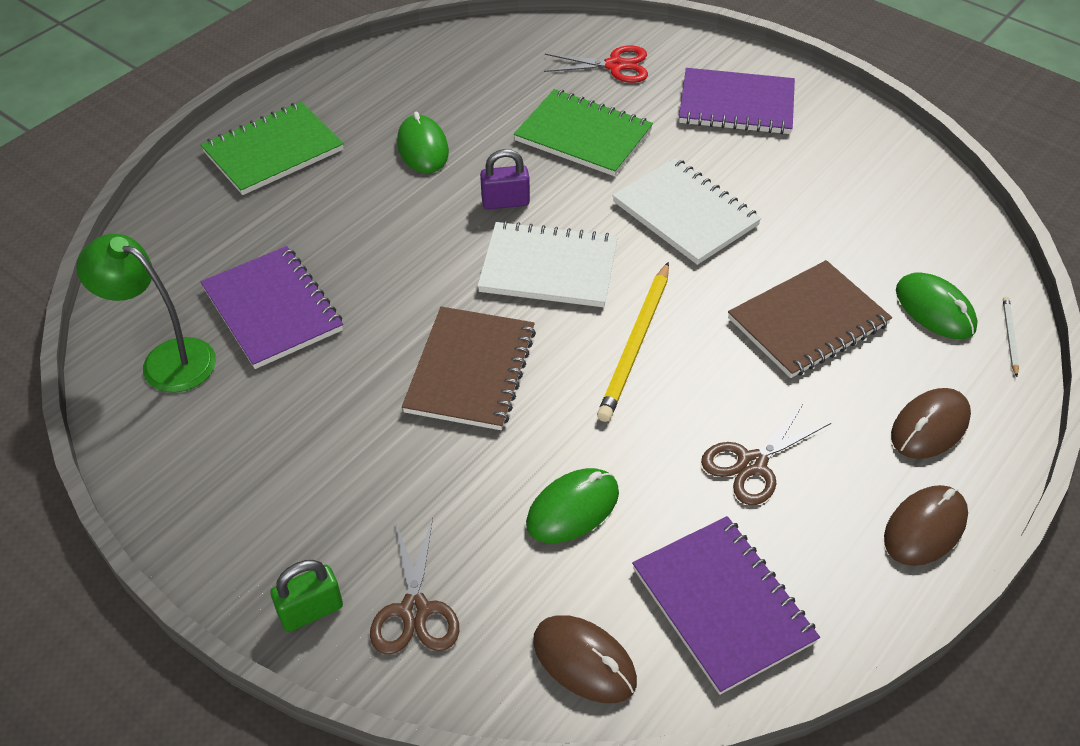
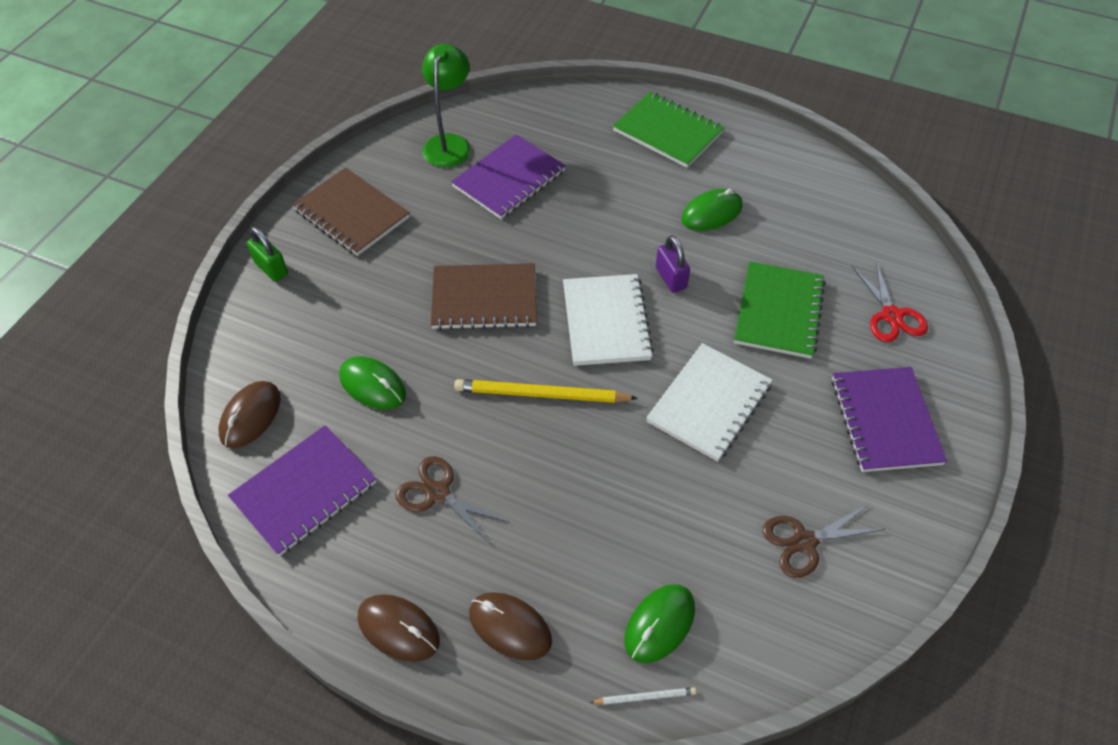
camera: 75 degrees right, 5 degrees up
brown scissors [370,518,459,655] -> brown scissors moved to [763,504,885,578]
brown notebook [728,260,892,378] -> brown notebook moved to [292,168,410,256]

